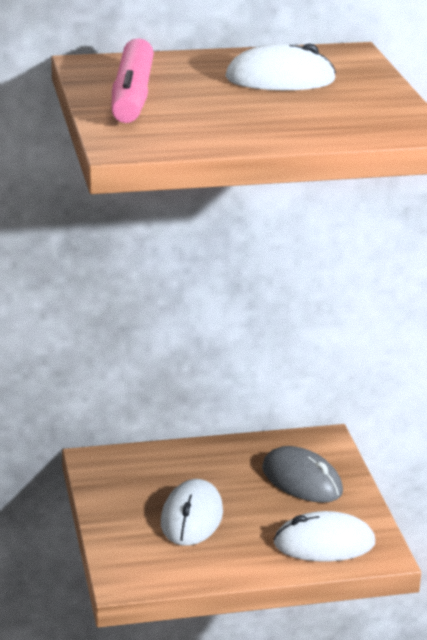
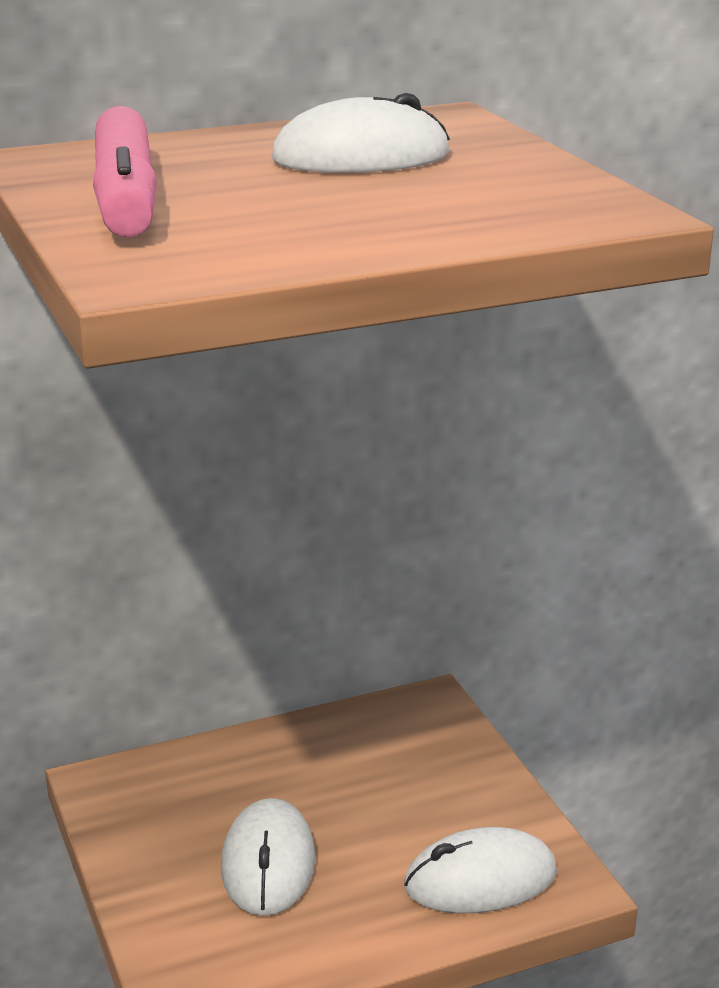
camera: 10 degrees left, 0 degrees up
grey mouse [262,446,343,503] -> none

